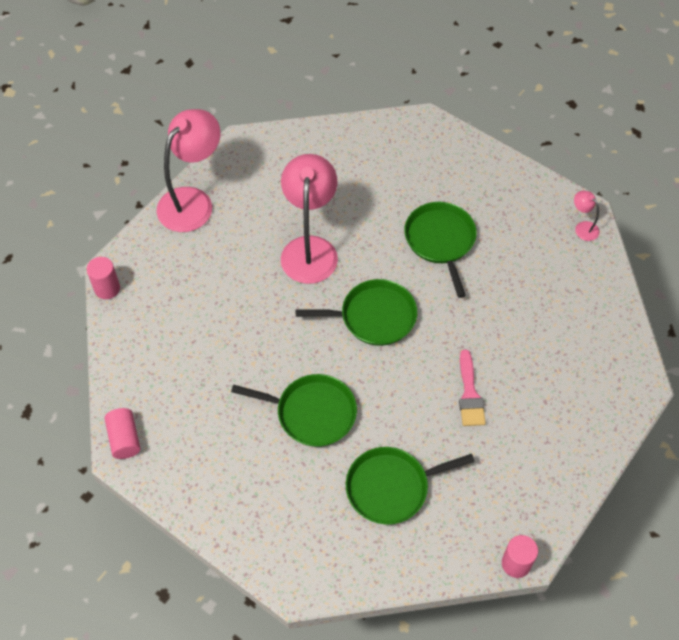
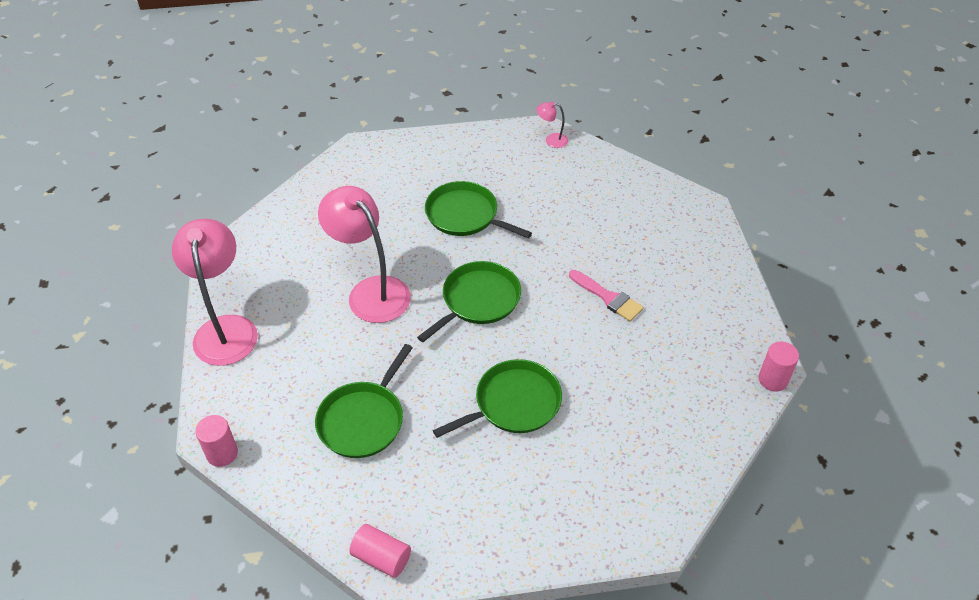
camera: 45 degrees left, 10 degrees down
green pan [346,447,475,525] -> green pan moved to [315,344,413,458]

